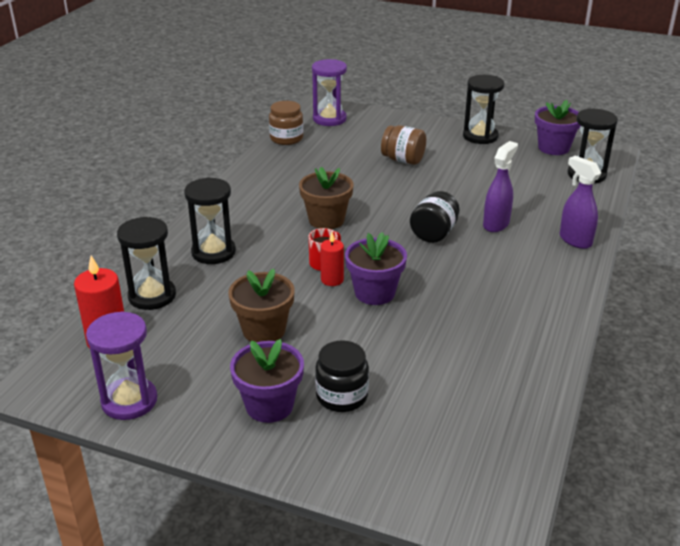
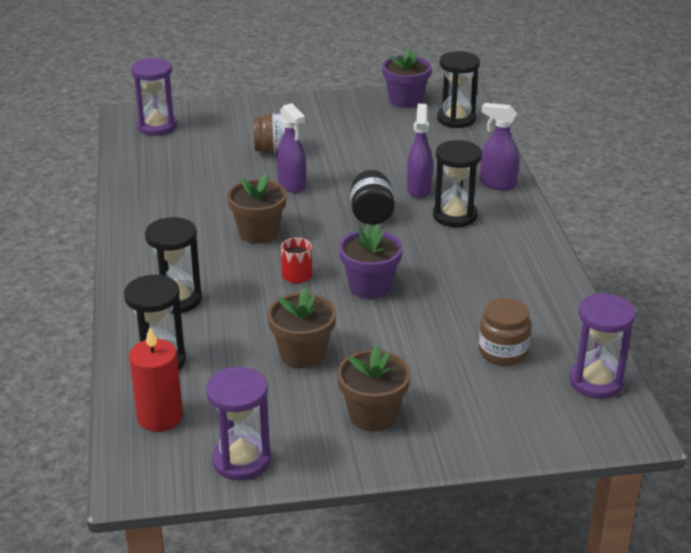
camera: 30 degrees left, 0 degrees up
purple flower pot [230,339,304,423] -> brown flower pot [337,345,411,431]
brown jar [269,101,303,145] -> brown jar moved to [479,298,531,365]
black jar [315,340,369,412] -> none
red candle [320,232,344,286] -> none
black hourglass [463,75,504,144] -> black hourglass moved to [433,140,482,227]
none -> purple spray bottle [277,103,306,193]
none -> purple hourglass [569,293,636,399]

